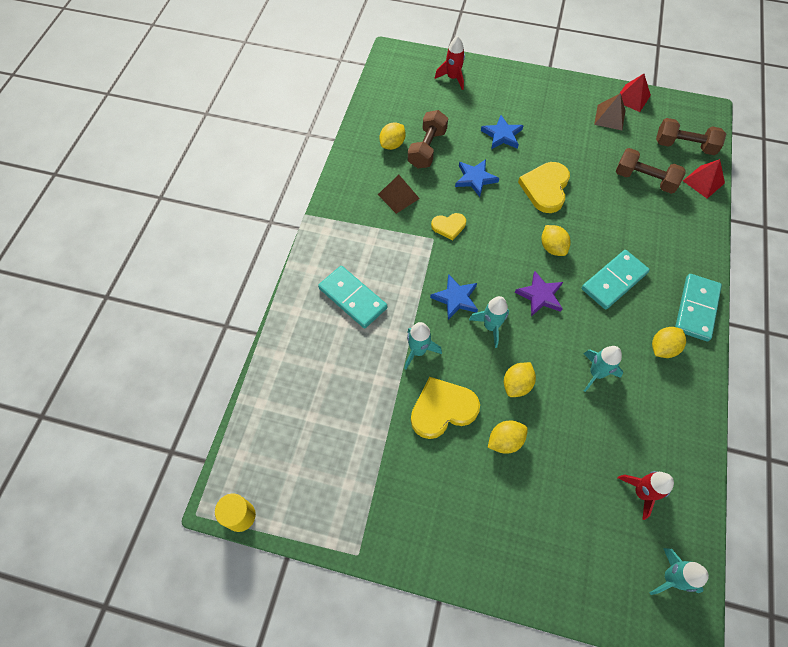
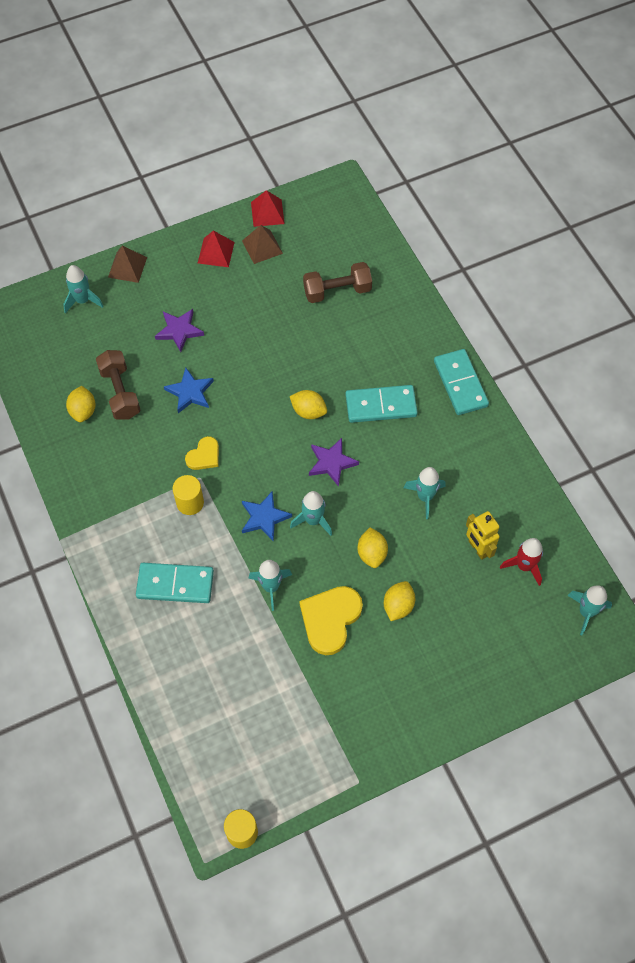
camera: 40 degrees left, 0 degrees up
brown pyramid [378,175,420,214] -> brown pyramid moved to [108,245,147,283]
red rocket [435,36,465,90] -> turquoise rocket [63,265,104,313]
blue star [481,115,524,149] -> purple star [155,309,204,352]
yellow heart [518,162,570,213] -> none
turquoise domino [582,250,650,310] -> turquoise domino turned 75 degrees clockwise [346,385,418,423]
yellow lemon [652,327,686,358] -> none
brown dumbbell [656,118,726,155] -> none
red pyramid [683,159,725,199] -> red pyramid moved to [198,231,235,267]
none -> yellow cylinder [173,475,204,515]
none -> yellow robot [466,511,500,560]

